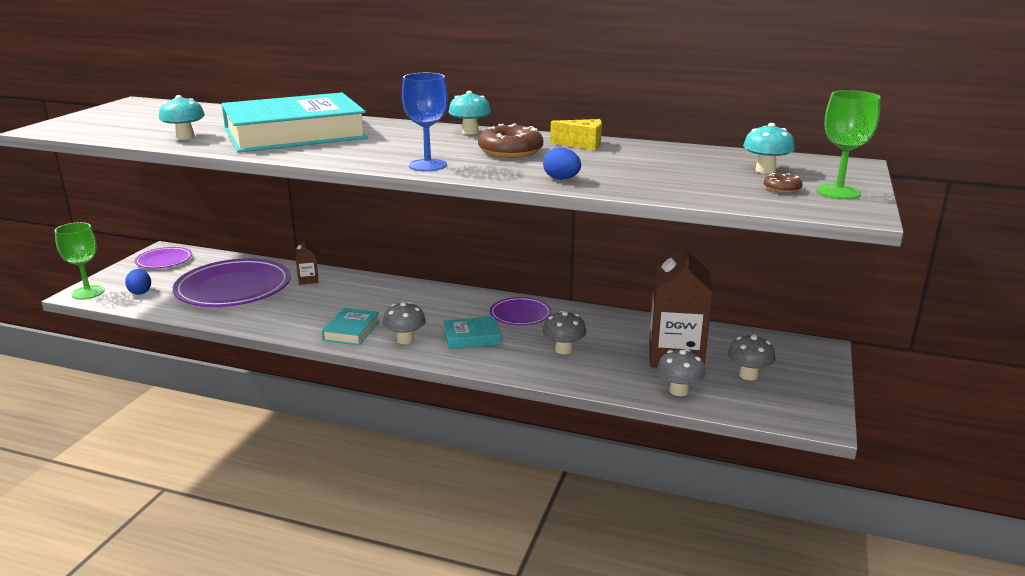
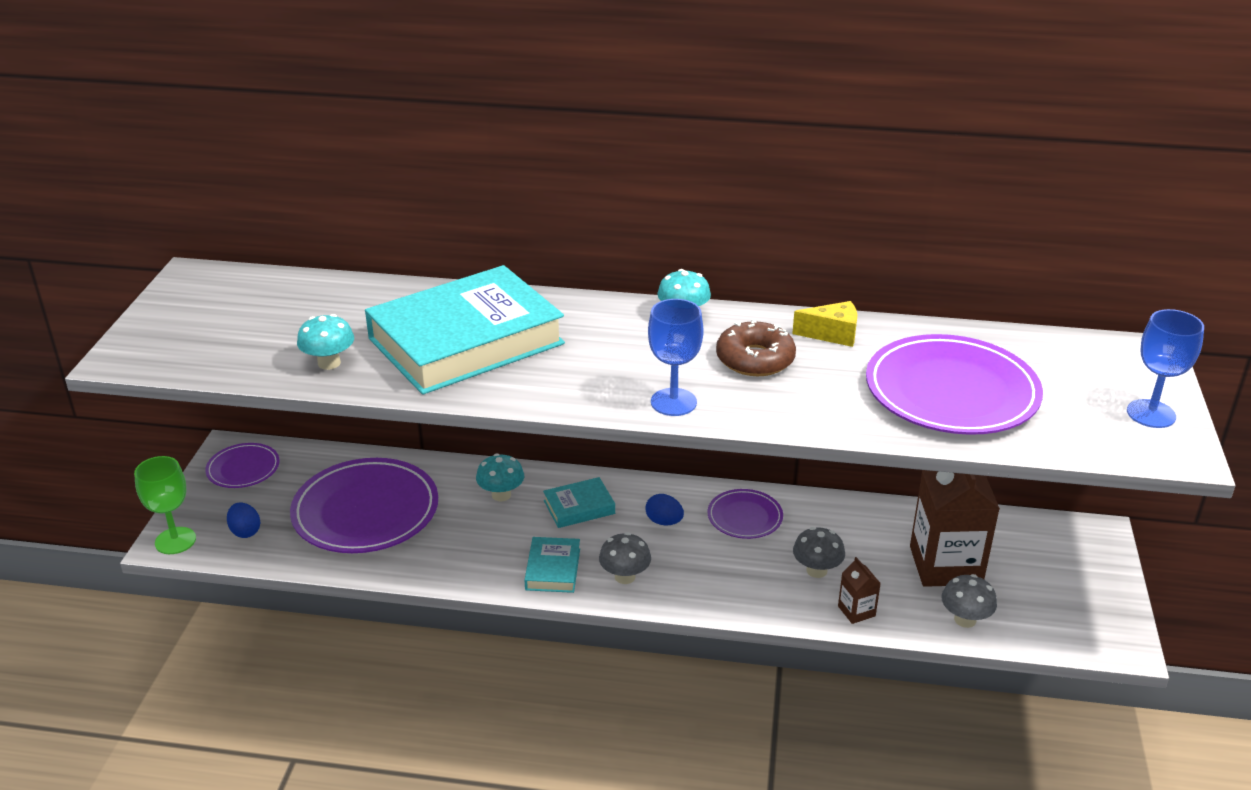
camera: 10 degrees left, 10 degrees up
brown carton [295,237,318,285] -> brown carton moved to [838,557,881,624]
turquoise book [443,316,502,349] -> turquoise book moved to [543,477,615,528]
blue egg [543,147,581,180] -> blue egg moved to [645,494,684,526]
grey mushroom [728,334,776,380] -> none
turquoise mushroom [743,123,795,174] -> turquoise mushroom moved to [476,454,524,501]
brown donut [764,173,803,193] -> none
green goblet [817,90,880,199] -> blue goblet [1127,309,1204,428]
none -> purple plate [866,334,1043,435]

